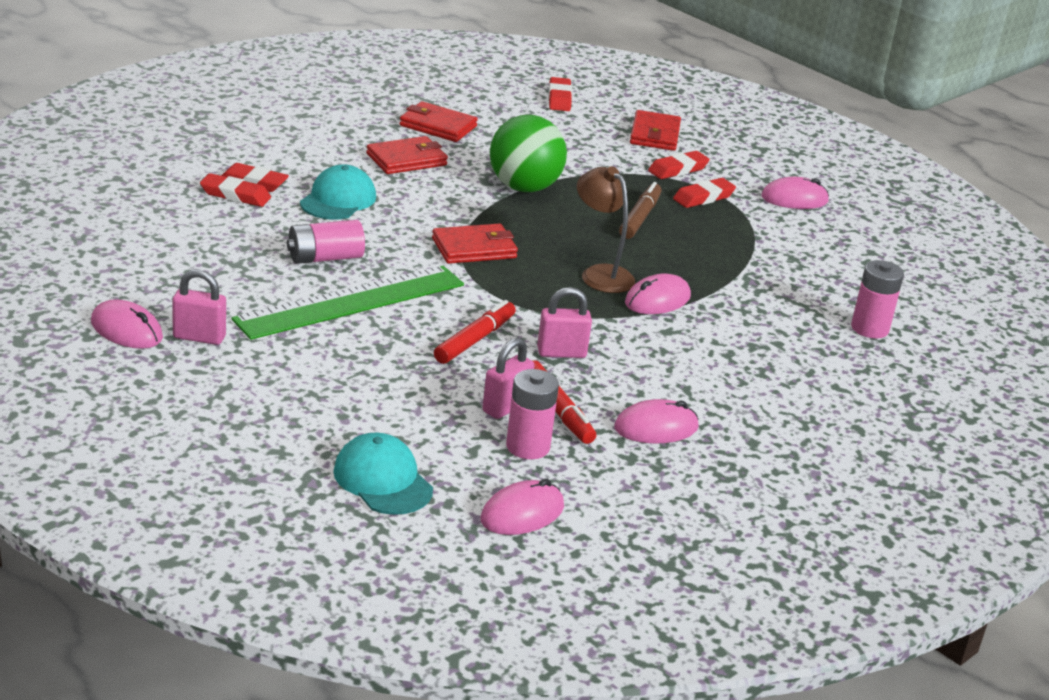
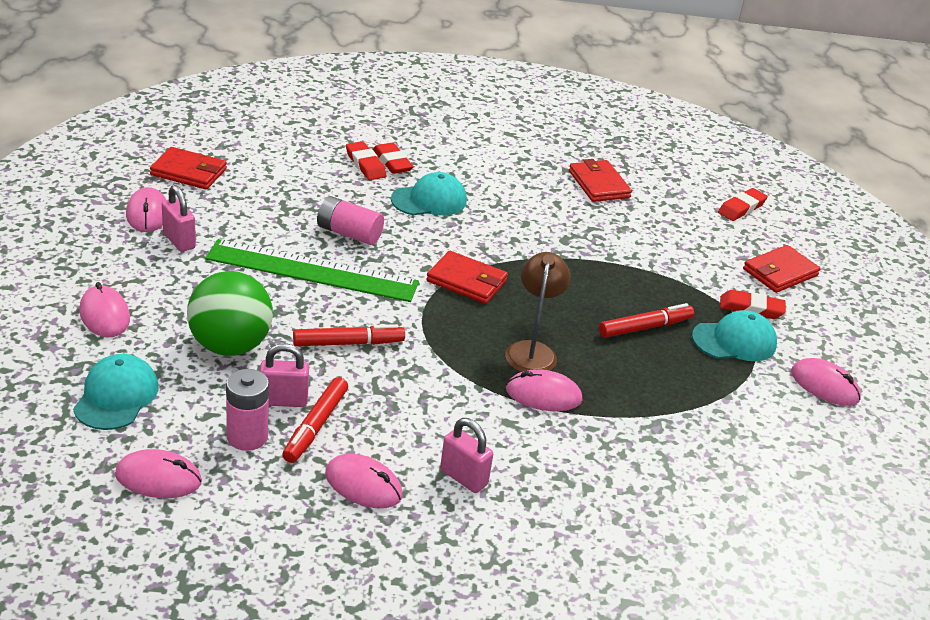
camera: 45 degrees right, 5 degrees up
red wallet [366,136,448,174] -> red wallet moved to [150,147,227,190]
green ball [490,115,567,192] -> green ball moved to [187,271,273,356]
pink padlock [537,287,592,358] -> pink padlock moved to [440,418,493,493]
brown marker [619,182,662,239] -> red marker [599,303,694,338]
red eraser [673,178,736,208] -> turquoise cap [692,310,777,361]
pink battery [851,260,904,339] -> none
none -> pink mouse [79,282,130,338]

